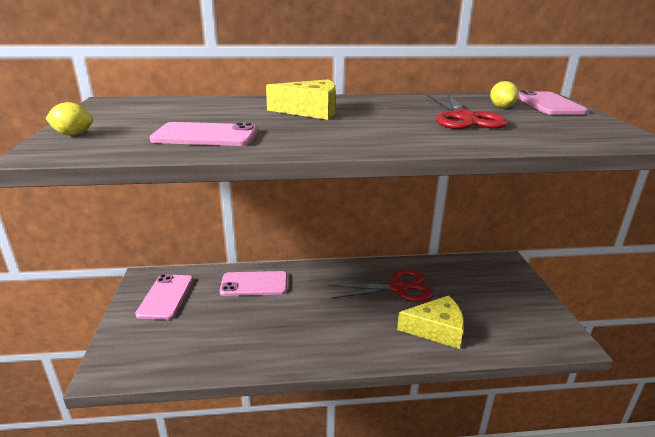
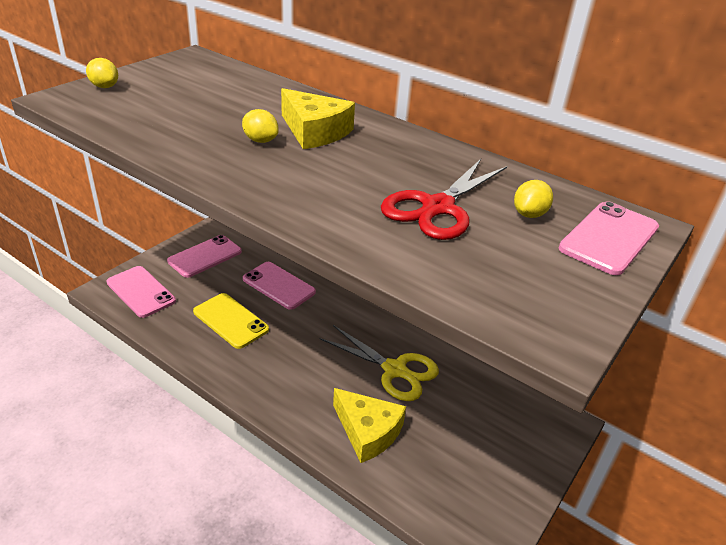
camera: 40 degrees right, 10 degrees up
pink phone [150,122,258,146] -> pink phone moved to [107,266,176,318]
red scissors [328,269,434,302] -> yellow scissors [319,325,439,401]
none -> yellow phone [193,293,269,349]
none -> yellow lemon [242,109,279,143]

